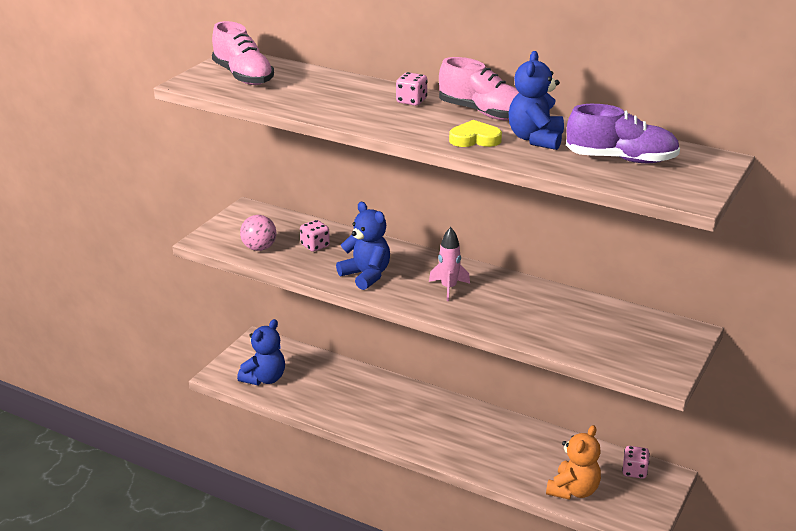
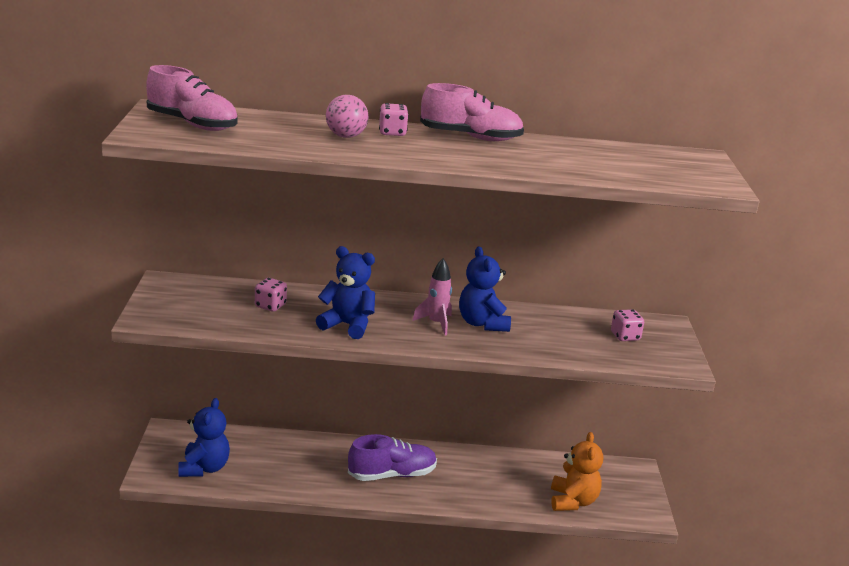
camera: 30 degrees left, 5 degrees down
pink ball [240,215,276,251] -> pink ball moved to [326,95,368,138]
yellow heart [449,120,502,147] -> none
blue teddy bear [509,51,564,150] -> blue teddy bear moved to [459,246,511,332]
purple shoe [566,104,680,163] -> purple shoe moved to [348,434,437,481]
pink dice [622,446,650,479] -> pink dice moved to [611,309,644,341]

